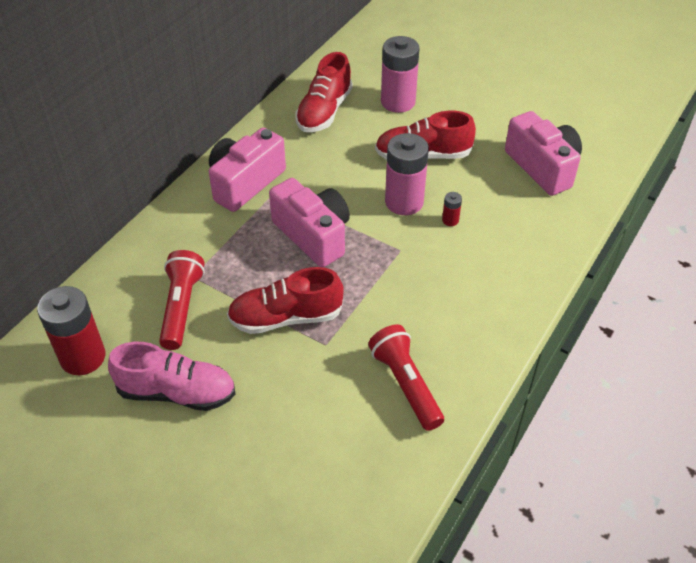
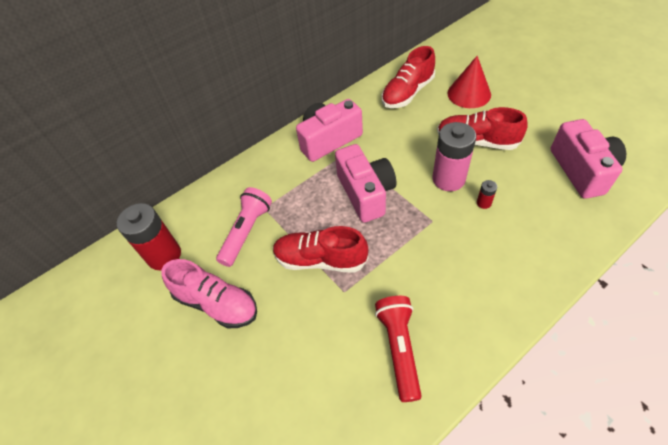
camera: 25 degrees right, 5 degrees up
red flashlight [159,250,205,350] -> pink flashlight [216,187,272,267]
pink battery [381,36,420,113] -> red cone [447,56,491,108]

